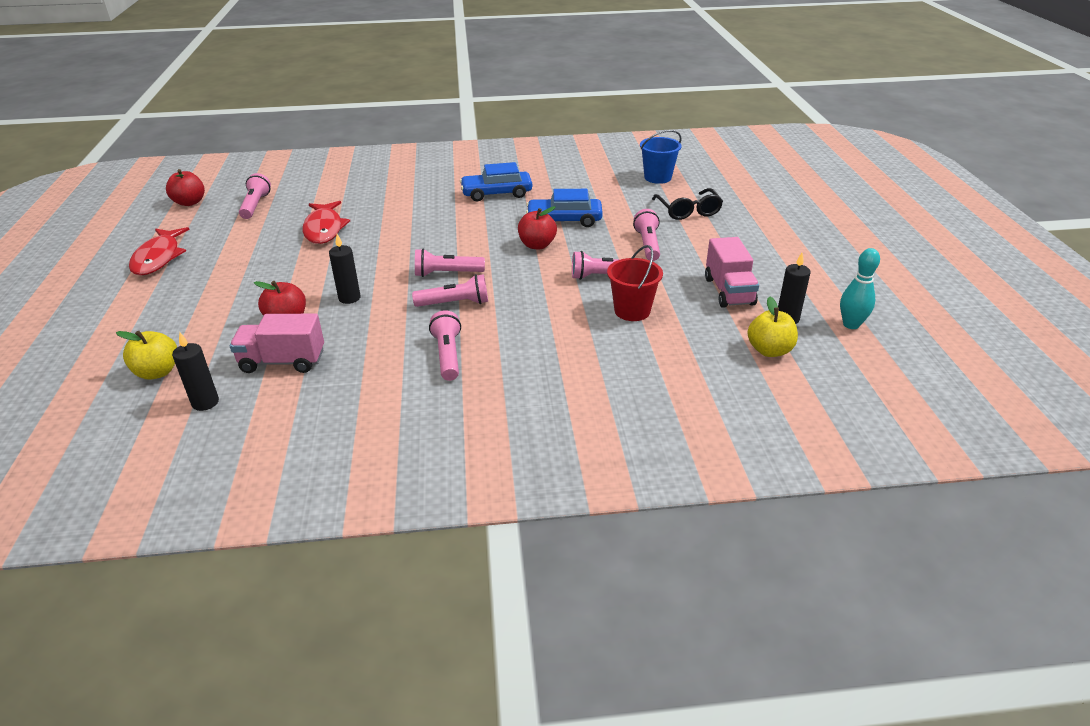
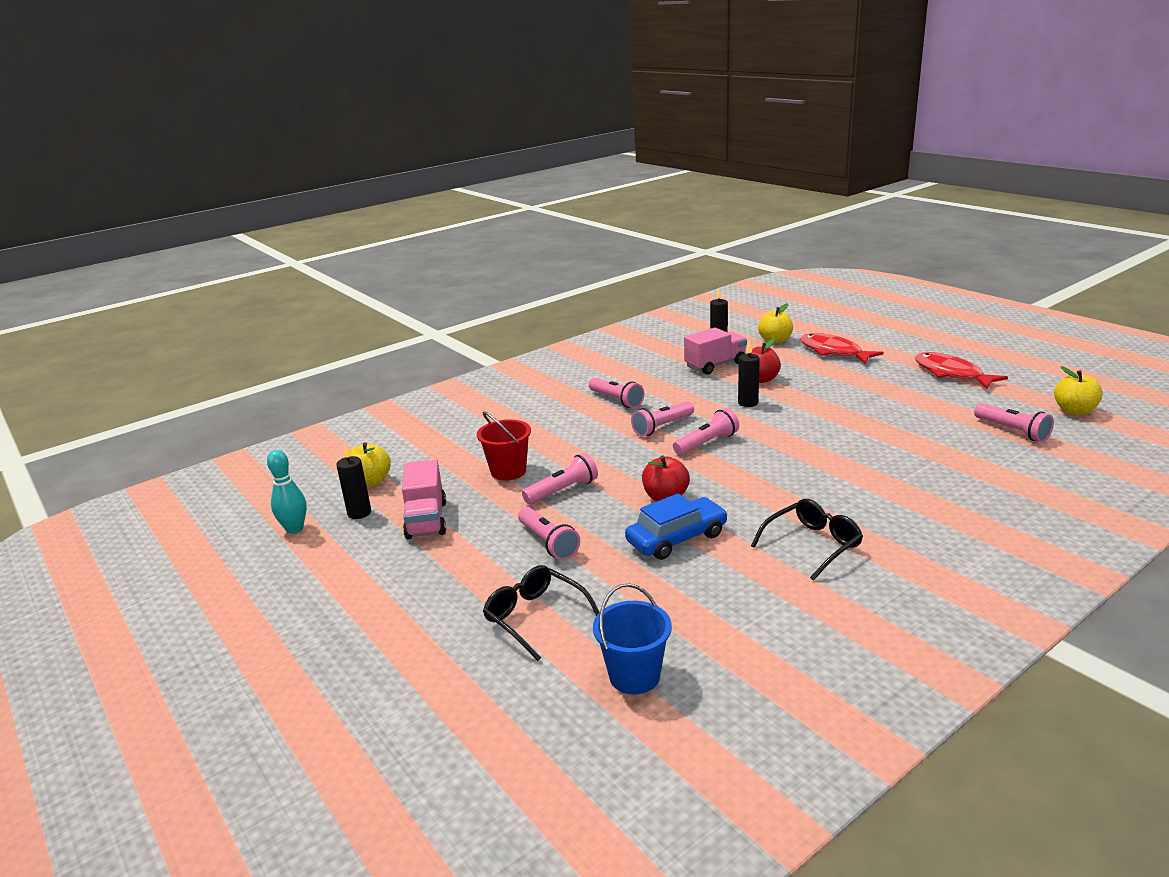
camera: 150 degrees right, 10 degrees down
red apple [166,169,205,206] -> yellow apple [1054,366,1103,415]
red fish [303,201,350,244] -> red fish moved to [800,333,884,364]
blue car [460,162,532,201] -> black glasses [751,499,863,581]
pink truck [705,237,759,308] -> pink truck turned 150 degrees counterclockwise [402,460,446,539]

